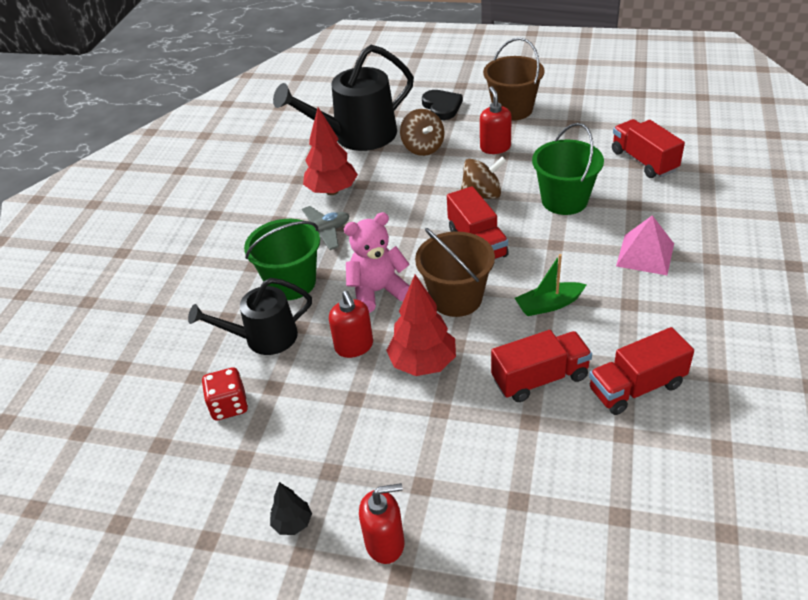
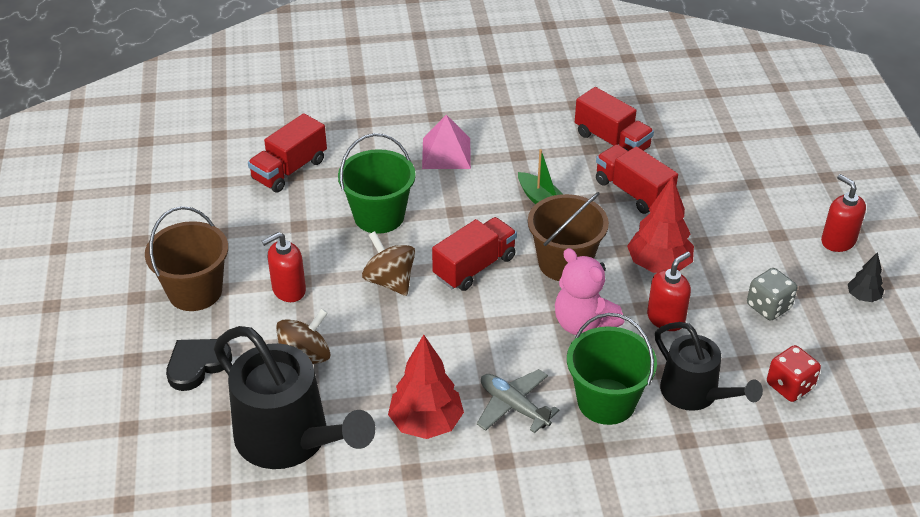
camera: 115 degrees left, 0 degrees up
none -> grey dice [747,268,797,321]

